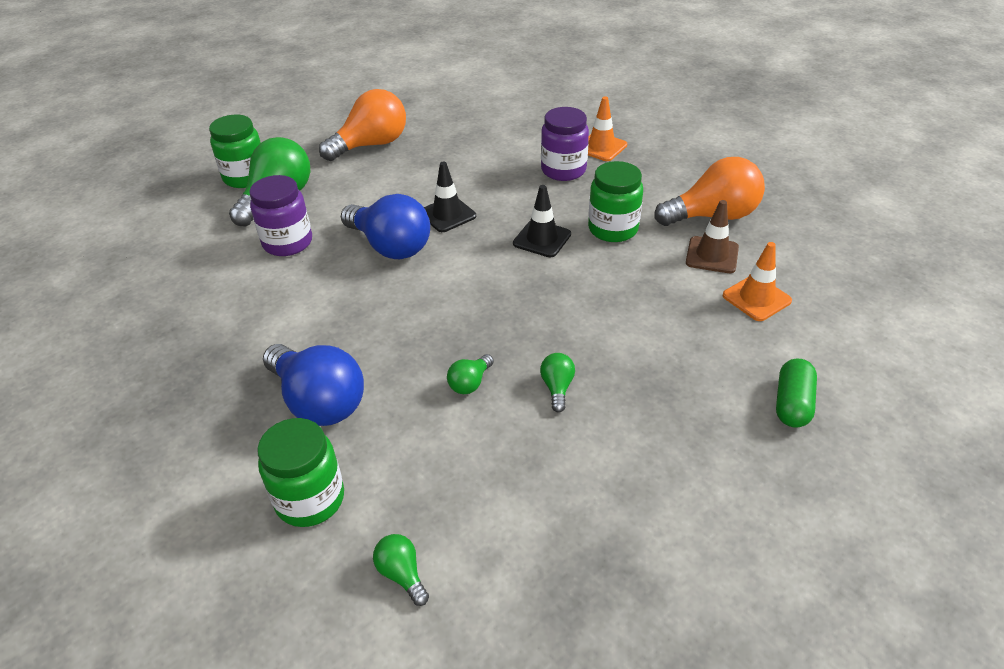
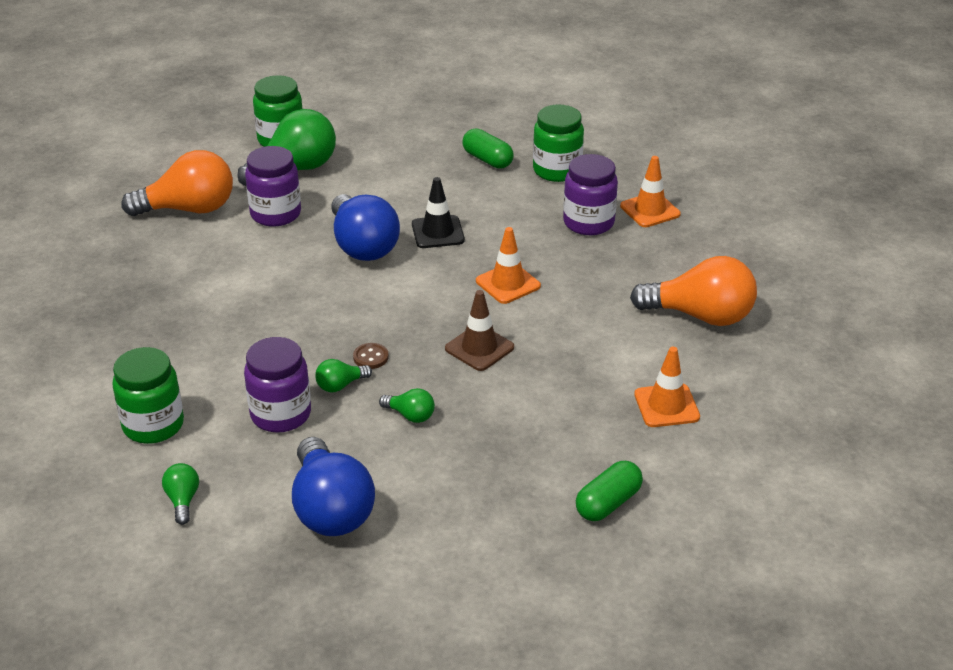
camera: 25 degrees right, 5 degrees down
blue light bulb [263,344,364,426] -> blue light bulb moved to [292,437,375,536]
orange light bulb [319,89,406,161] -> orange light bulb moved to [121,150,233,216]
black traffic cone [513,185,571,257] -> orange traffic cone [476,227,541,304]
green light bulb [540,353,575,413] -> green light bulb turned 90 degrees clockwise [379,388,435,423]
green jar [588,161,643,242] -> green jar moved to [533,105,584,182]
brown traffic cone [686,200,739,273] -> brown traffic cone moved to [445,290,514,371]
none -> purple jar [244,337,311,433]
none -> brown button [353,343,389,369]
none -> green capsule [463,128,514,169]

